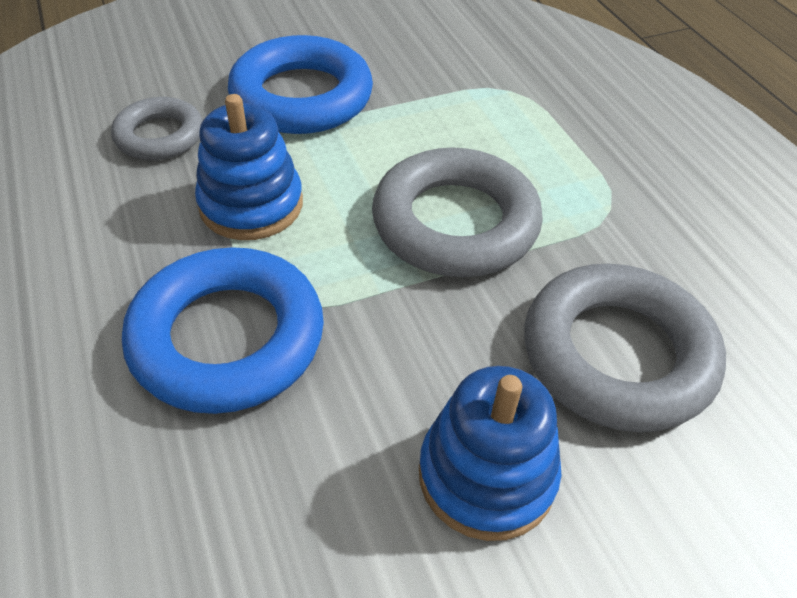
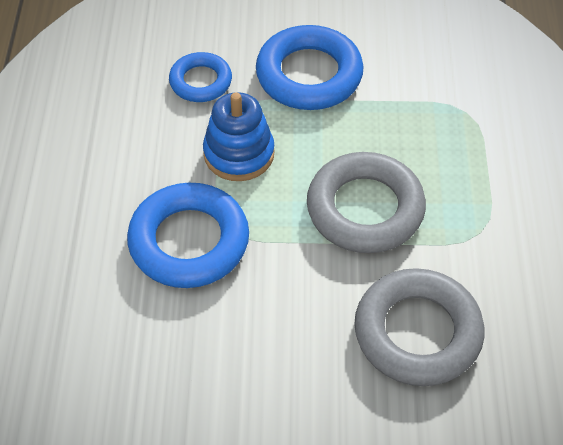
camera: 25 degrees right, 5 degrees up
grey ring [111,97,203,160] -> blue ring [169,52,232,102]
blue stacking toy [419,366,561,541] -> none

